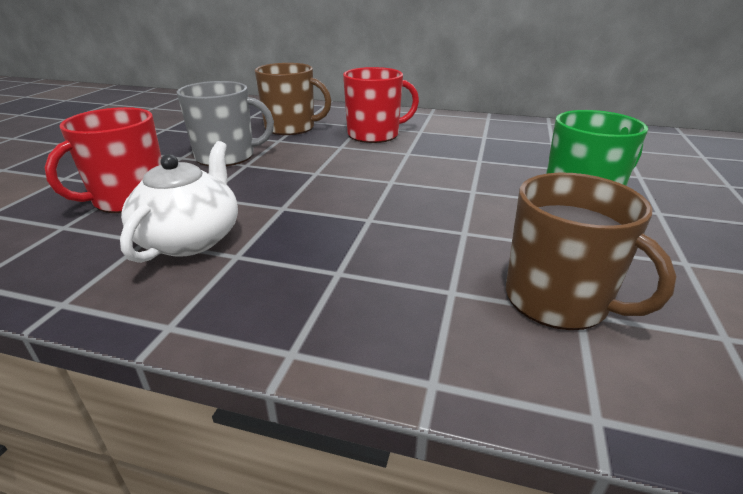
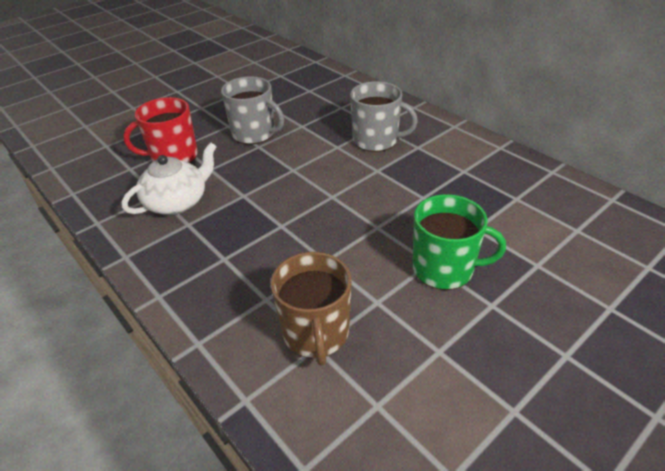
camera: 35 degrees right, 10 degrees up
brown mug [255,63,331,135] -> none
red mug [343,67,419,143] -> grey mug [350,81,418,152]

